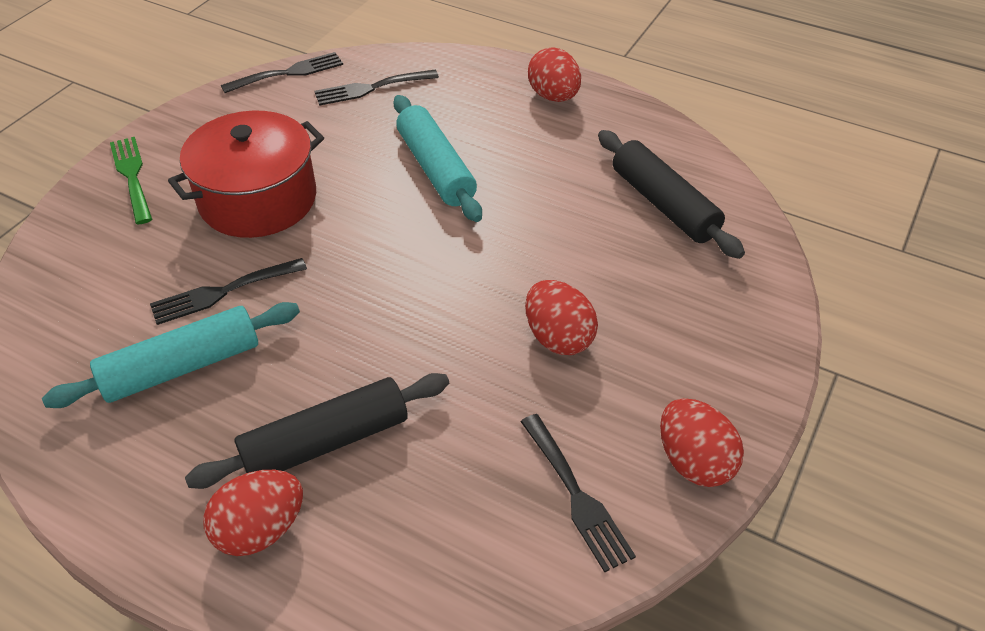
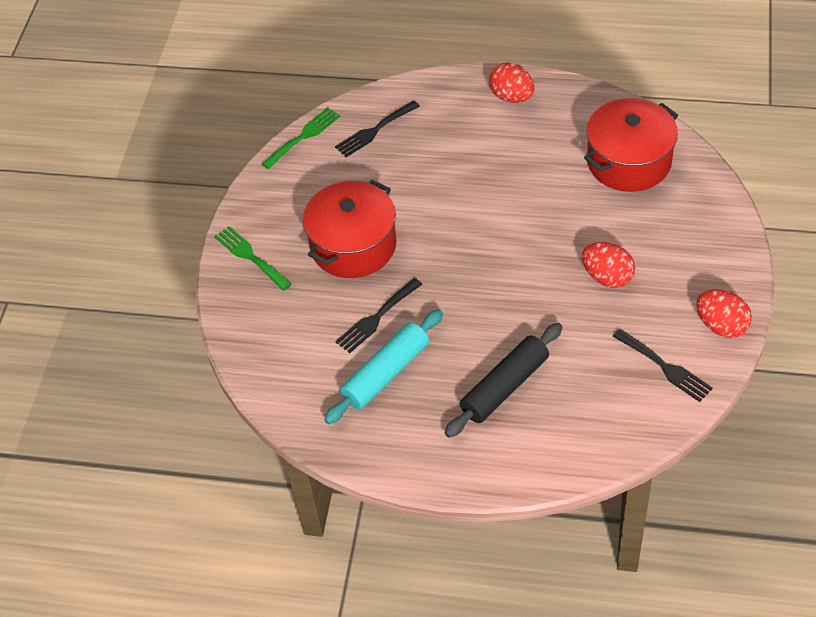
camera: 15 degrees left, 5 degrees up
red egg [203,470,303,556] -> none
black fork [221,52,343,93] -> green fork [262,107,340,169]
turquoise rolling pin [393,95,482,222] -> none
black rolling pin [598,130,745,259] -> red pot [584,98,678,192]

